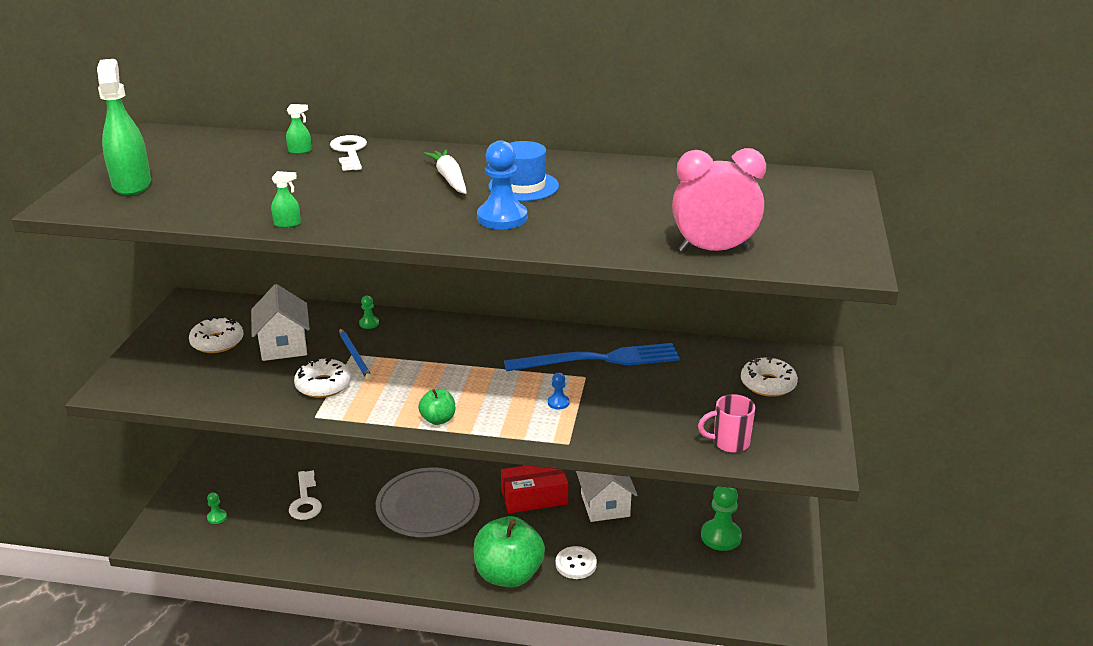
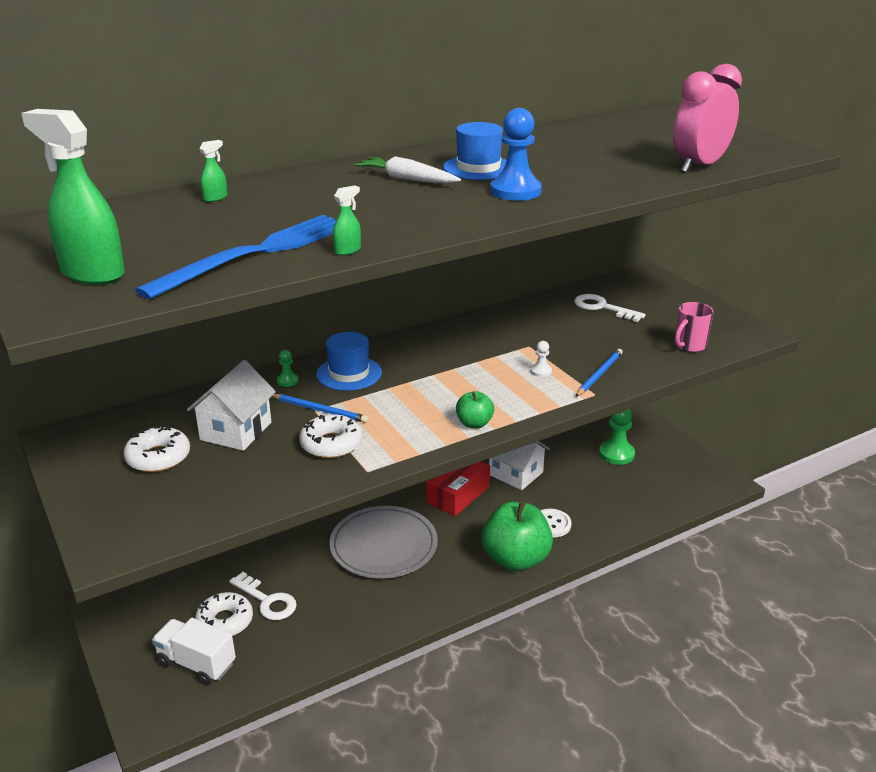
camera: 40 degrees left, 0 degrees up
green pawn [207,492,227,524] -> white truck [152,618,236,685]
white house [251,284,310,361] -> white house turned 75 degrees clockwise [187,360,276,451]
white key [330,135,367,171] -> white key moved to [574,294,646,322]
blue fork [504,343,680,372] -> blue fork moved to [135,215,336,299]
blue pawn [548,373,570,409] -> white pawn [531,341,552,377]
white donut [741,357,798,397] -> white donut moved to [195,592,253,636]
none -> blue hat [316,332,382,391]
none -> blue pencil [576,349,623,397]

